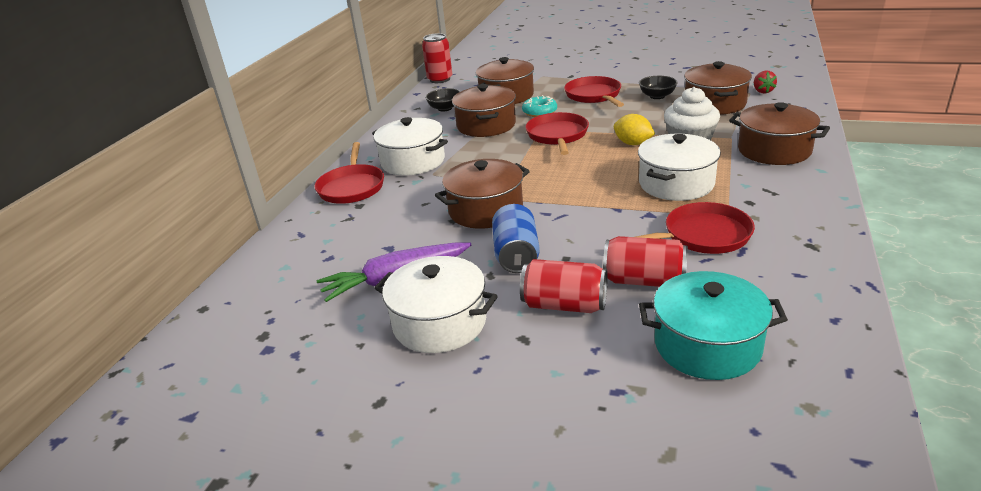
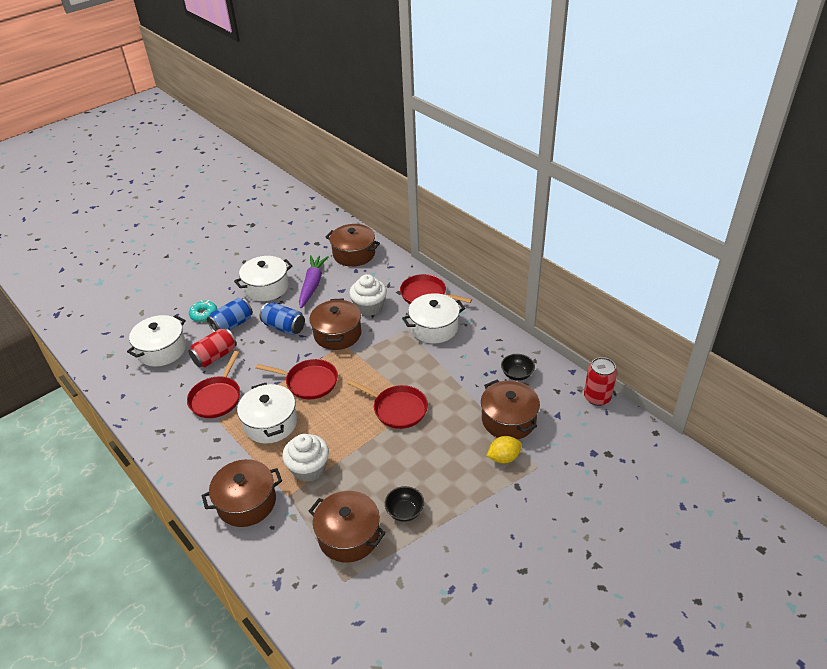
camera: 120 degrees right, 10 degrees up
brown pot [452,84,516,137] -> brown pot moved to [326,224,380,267]
red can [520,259,608,313] -> blue can [207,298,253,332]
turquoise donut [522,95,557,117] -> turquoise donut moved to [189,300,217,322]
red pan [564,76,624,107] -> red pan moved to [256,359,338,399]
yellow lemon [614,114,655,145] -> yellow lemon moved to [486,436,522,464]
turquoise pot [639,271,788,380] -> white pot [127,315,186,367]
red strawberry [754,71,777,94] -> none
none -> white cupcake [349,274,387,316]

